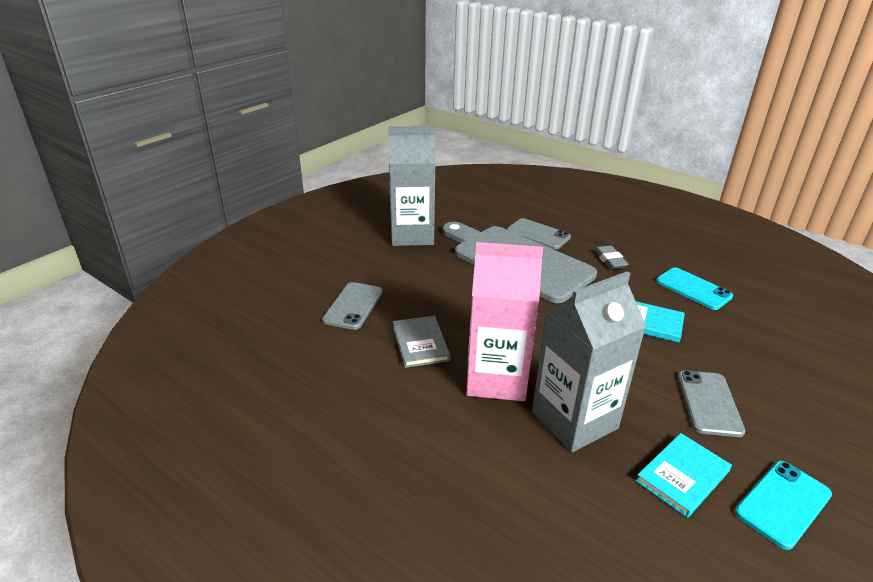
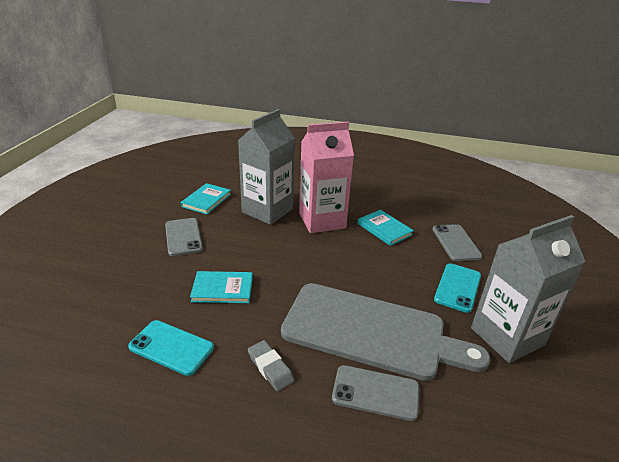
camera: 155 degrees right, 0 degrees up
grey book [393,316,450,368] -> turquoise book [358,210,414,246]
turquoise phone [735,461,832,550] -> turquoise phone moved to [434,264,481,313]

